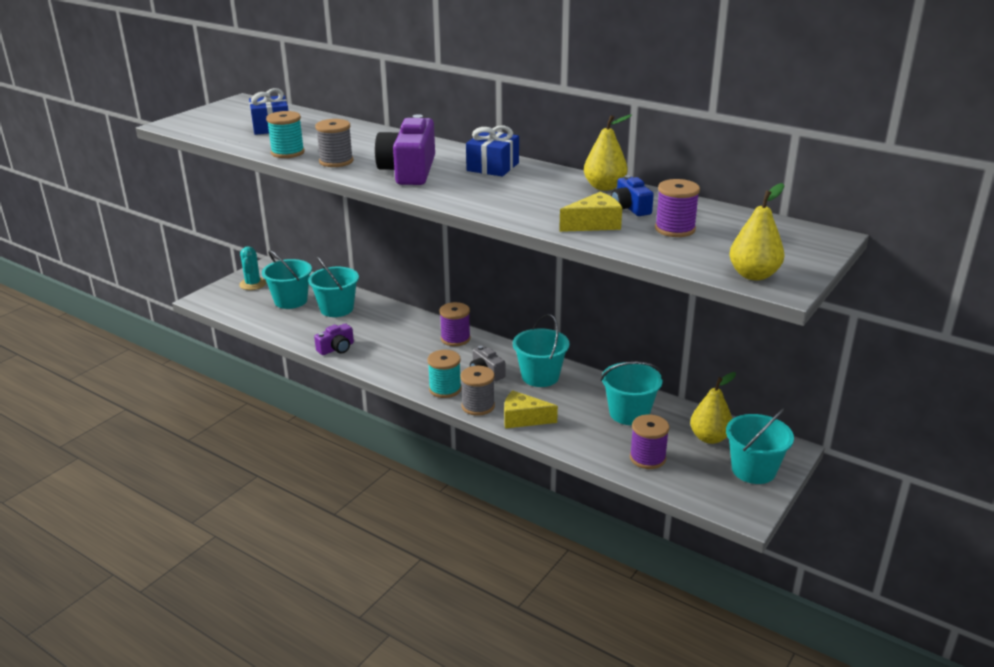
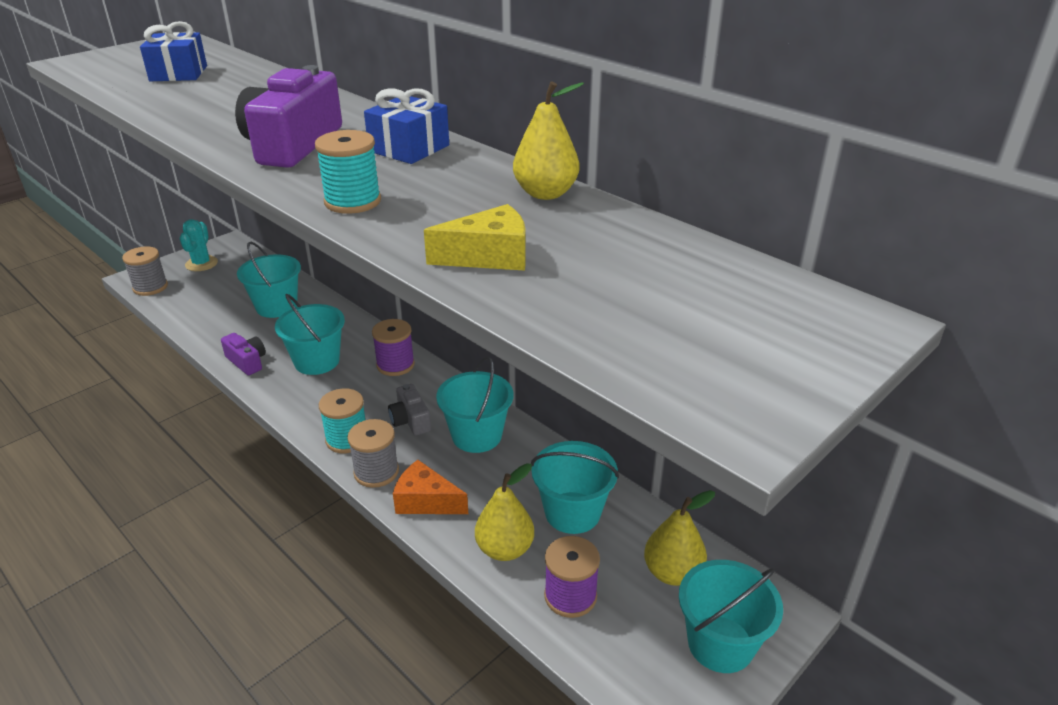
camera: 10 degrees right, 5 degrees up
turquoise bucket [262,250,312,309] -> turquoise bucket moved to [275,294,345,375]
turquoise spool [266,111,305,158] -> turquoise spool moved to [315,130,381,214]
purple camera [314,323,354,355] -> purple camera turned 105 degrees counterclockwise [221,333,266,375]
grey spool [315,119,353,167] -> grey spool moved to [122,246,168,296]
yellow cheese [504,390,558,429] -> orange cheese [393,460,468,514]
blue camera [611,175,654,216] -> none
purple spool [655,179,700,237] -> none
yellow pear [729,183,784,280] -> yellow pear moved to [475,463,534,561]

